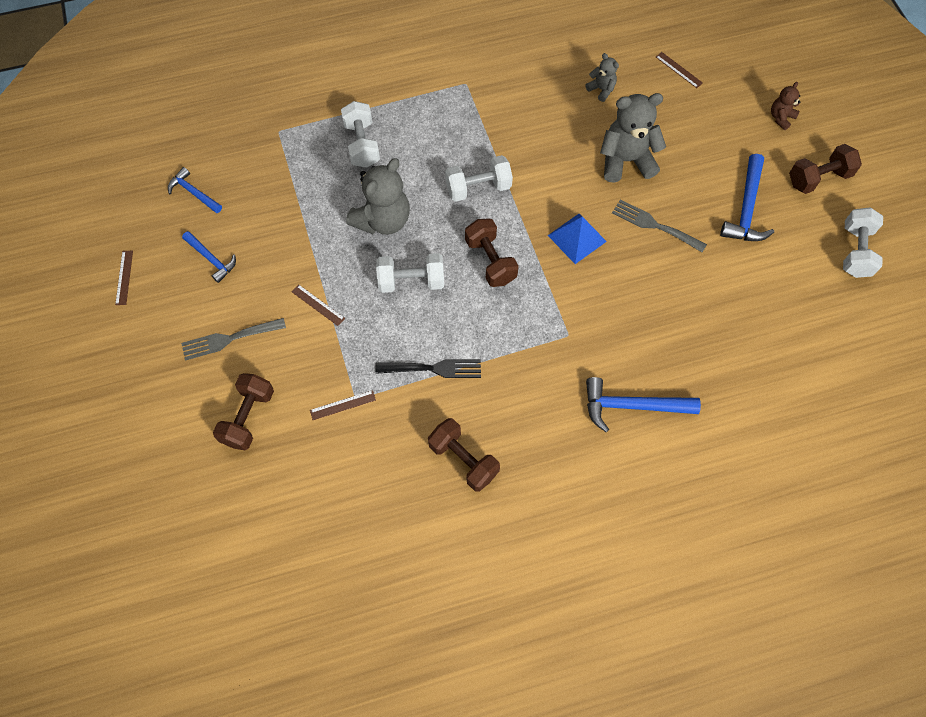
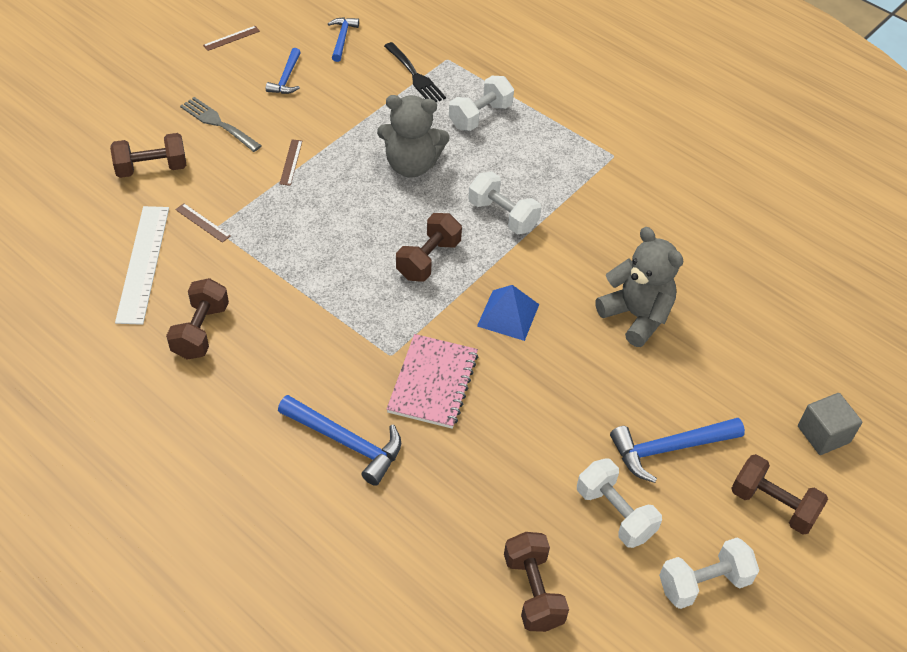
camera: 55 degrees right, 15 degrees down
black fork [375,359,481,378] -> black fork moved to [384,42,446,102]
white dumbbell [376,253,444,293] -> white dumbbell moved to [577,458,662,548]
grey teddy bear [586,53,619,102] -> none
blue hammer [586,377,701,432] -> blue hammer turned 150 degrees clockwise [278,395,401,486]
grey fork [612,200,707,252] -> none
brown ruler [656,52,703,88] -> none
brown teddy bear [771,82,800,130] -> grey cube [798,393,862,455]
none -> white ruler [115,206,169,325]
none -> pink notebook [387,334,478,429]
none -> brown dumbbell [504,532,569,632]

